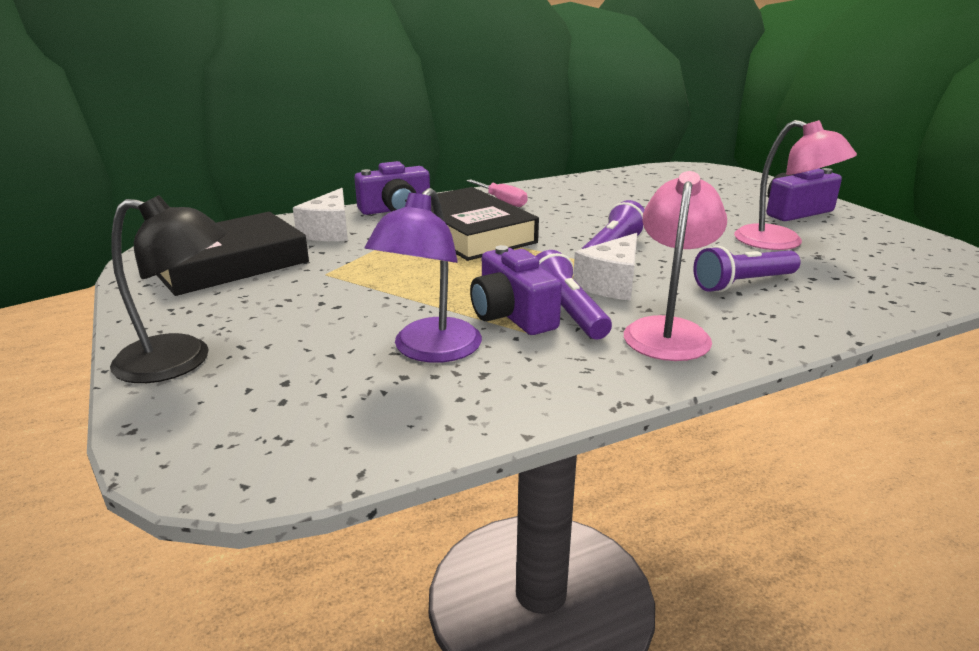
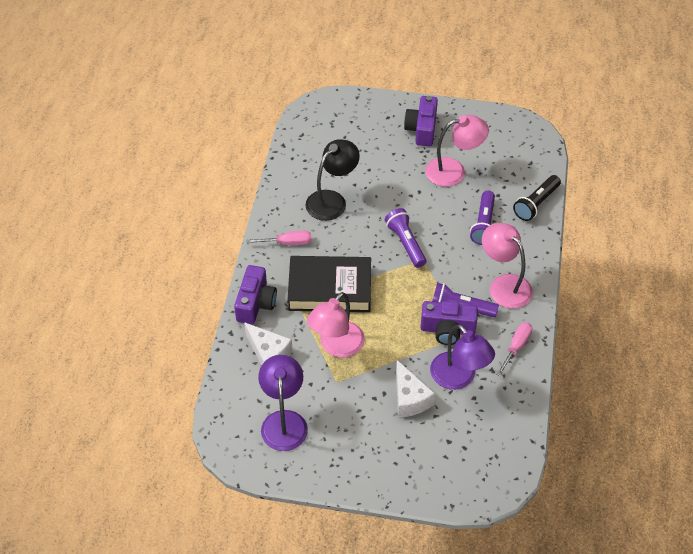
camera: 55 degrees left, 25 degrees up
black lamp [110,195,227,383] -> black lamp moved to [306,139,360,221]
black book [157,212,309,296] -> purple lamp [258,355,308,451]
white cheese [573,233,637,301] -> white cheese moved to [396,360,435,418]
none -> pink lamp [307,292,365,358]
none -> pink screwdriver [496,322,532,376]
none -> black flashlight [513,175,561,221]

